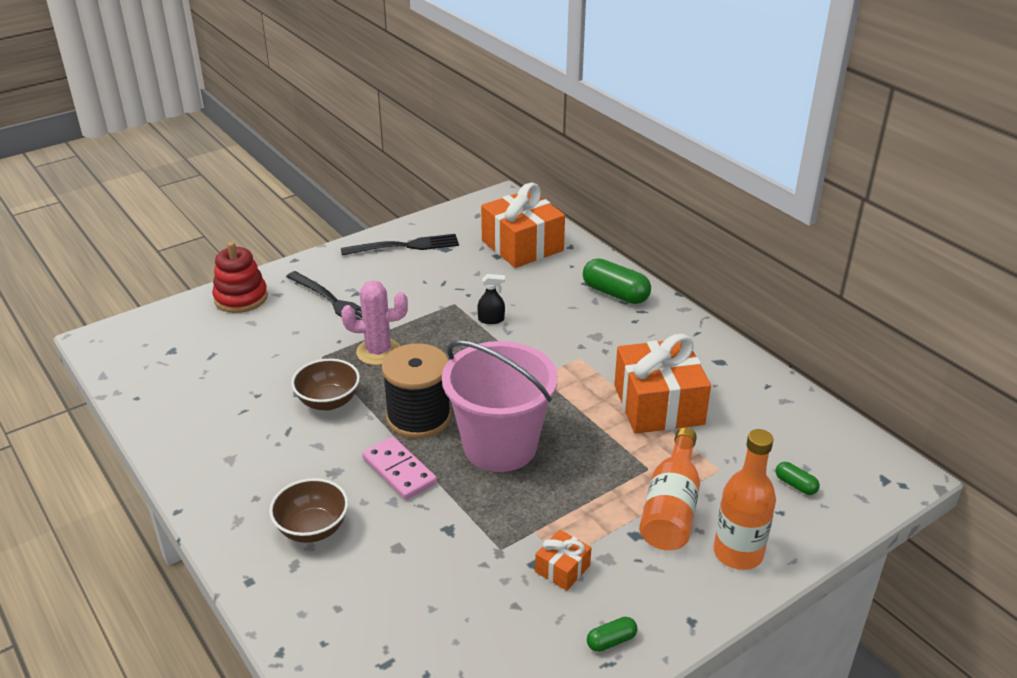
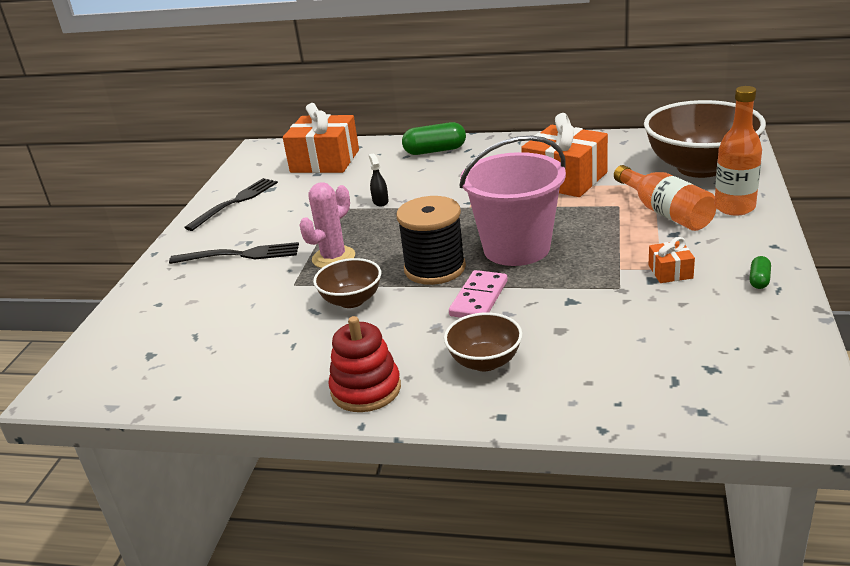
camera: 40 degrees left, 5 degrees down
red stacking toy [212,242,268,313] -> red stacking toy moved to [328,316,401,412]
pink domino [362,437,437,500] -> pink domino turned 75 degrees counterclockwise [449,270,508,318]
black spray bottle [477,274,505,324] -> black spray bottle turned 60 degrees counterclockwise [369,153,389,206]
green capsule [776,462,820,495] -> brown bowl [644,100,766,178]

